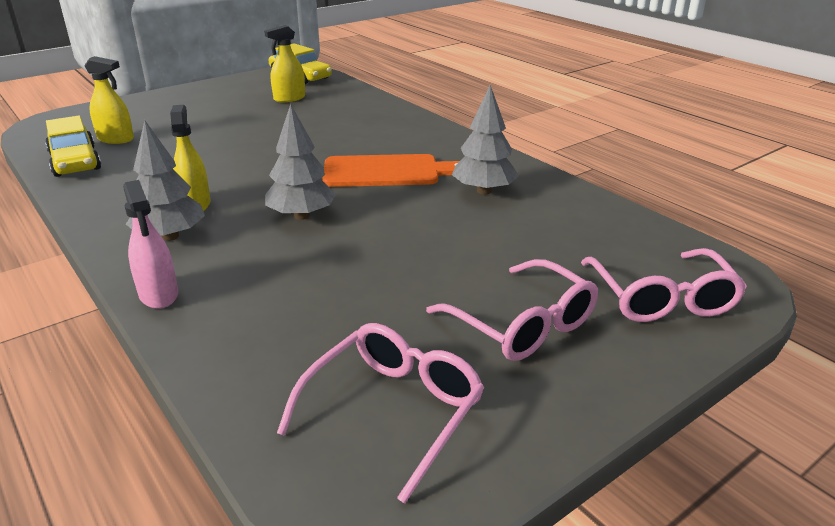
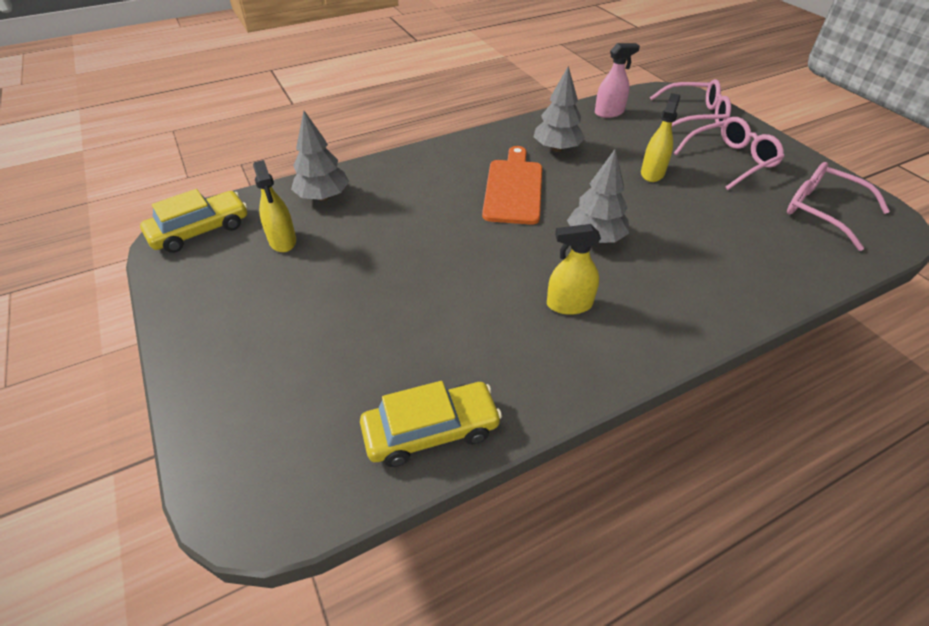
camera: 80 degrees left, 15 degrees up
yellow spray bottle [84,56,134,144] -> yellow spray bottle moved to [641,93,681,182]
pink spray bottle [123,180,178,309] -> pink spray bottle moved to [595,43,640,118]
grey tree [126,120,205,241] -> grey tree moved to [291,111,349,201]

